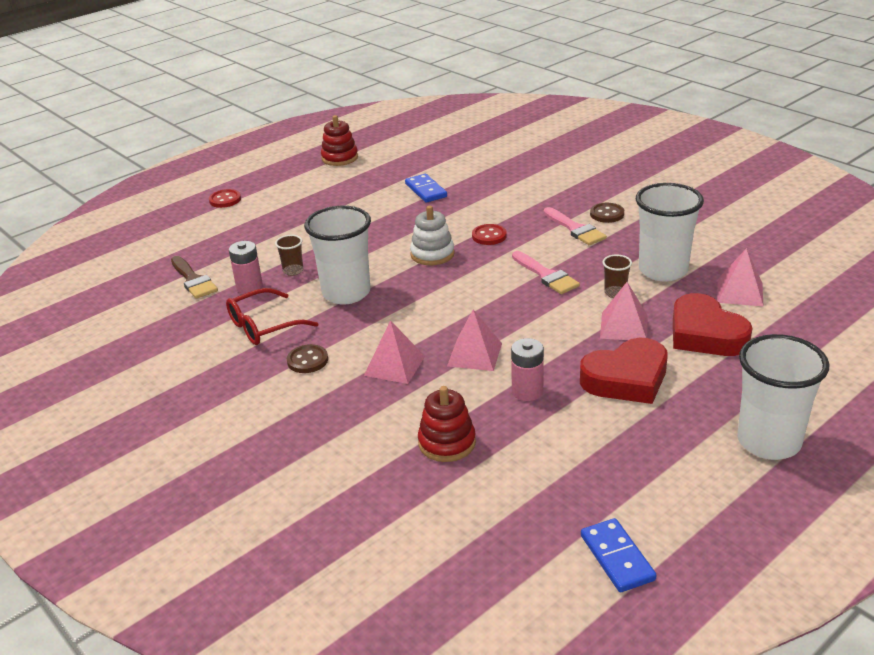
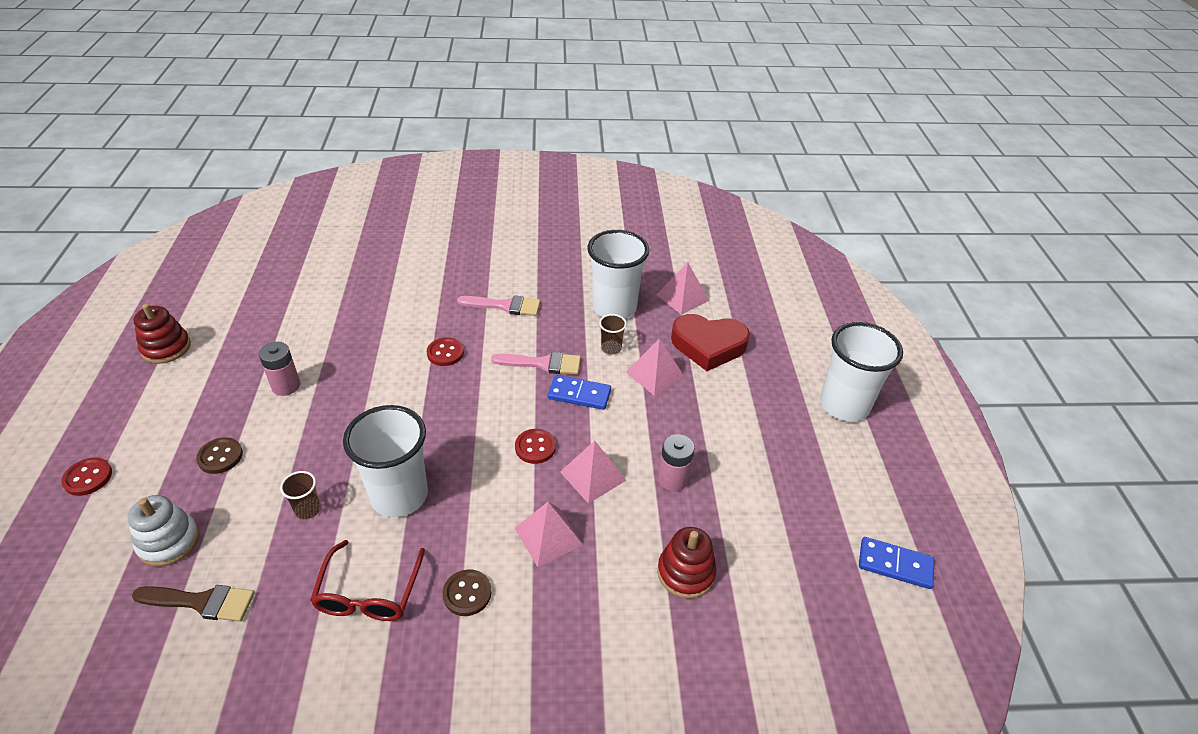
camera: 55 degrees left, 10 degrees up
pink battery [229,241,263,294] -> pink battery moved to [259,342,300,396]
blue domino [405,174,447,203] -> blue domino moved to [548,375,611,410]
white stacking toy [410,206,455,265] -> white stacking toy moved to [128,495,199,567]
red heart [580,338,668,404] -> none
brown button [590,203,624,223] -> brown button moved to [196,437,243,474]
none -> red button [515,429,556,464]

